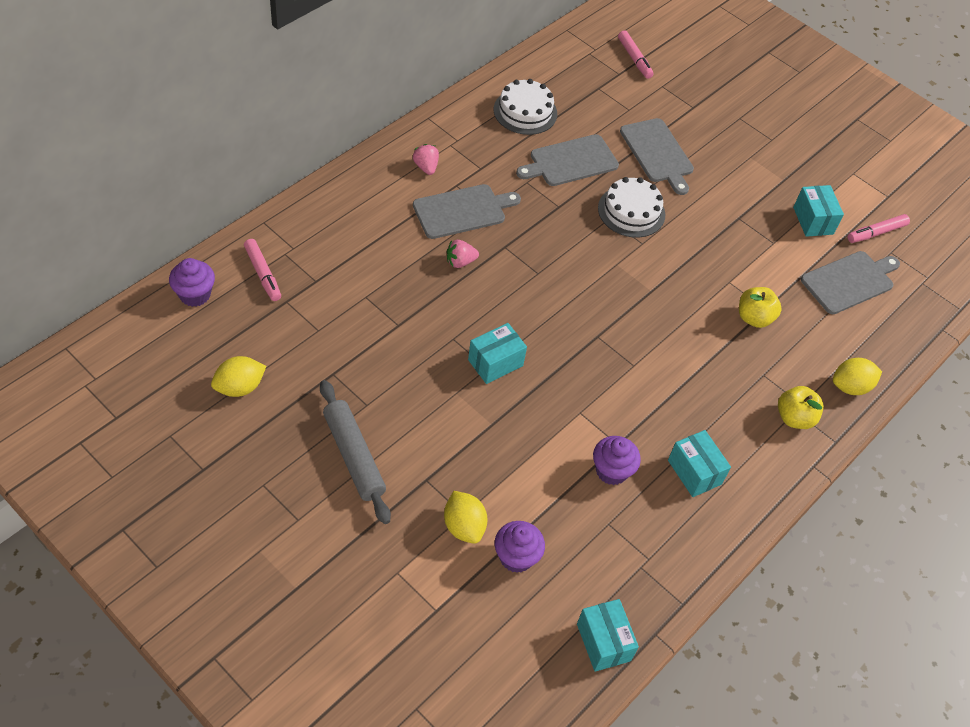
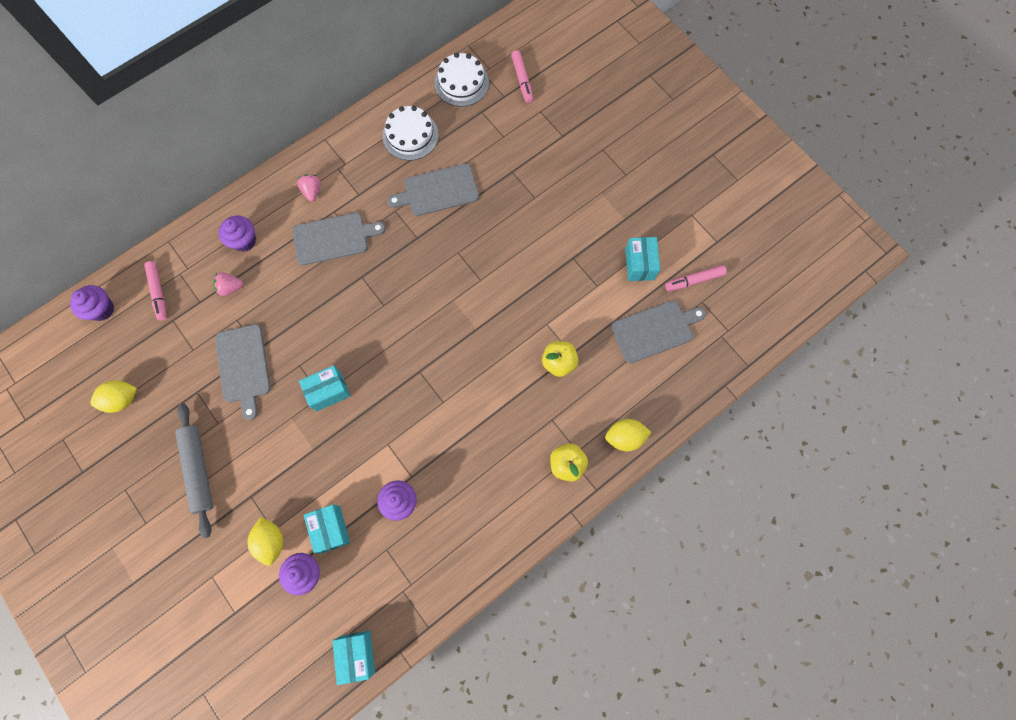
camera: 15 degrees right, 20 degrees up
pink strawberry [447,240,479,268] -> pink strawberry moved to [213,272,243,296]
white cake [598,177,665,237] -> white cake moved to [434,53,489,107]
grey cutting board [620,118,694,195] -> grey cutting board moved to [215,324,271,420]
turquoise box [668,430,731,497] -> turquoise box moved to [304,505,350,554]
none -> purple cupcake [219,215,256,252]

